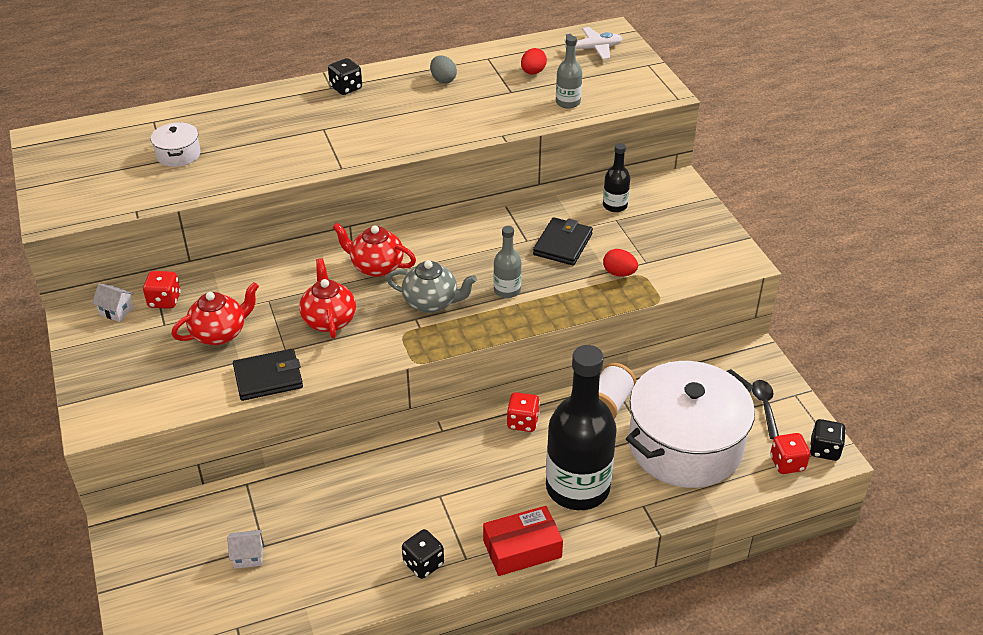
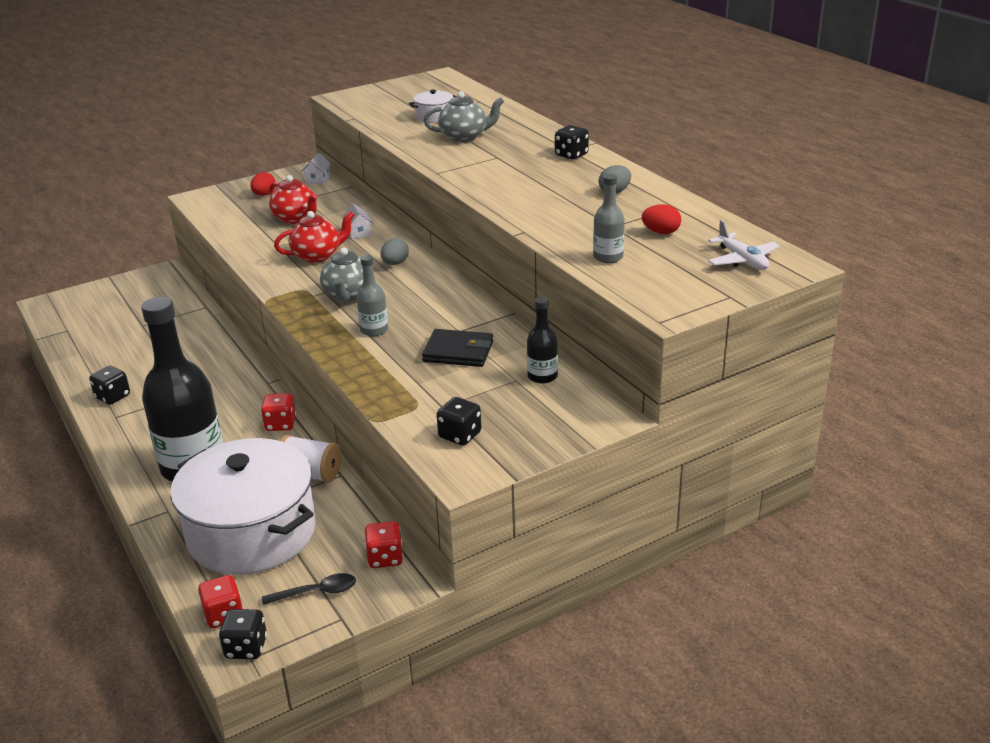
camera: 80 degrees right, 10 degrees down
red dice [143,271,181,309] -> red dice moved to [365,521,403,568]
white house [227,530,262,569] -> white house moved to [342,204,373,239]
black wallet [233,349,303,401] -> none
red teapot [332,223,416,277] -> grey egg [381,238,409,265]
red box [483,506,563,576] -> none
red egg [603,249,638,277] -> red egg moved to [250,172,276,196]
none -> grey teapot [423,91,504,142]
none -> black dice [437,397,482,446]

